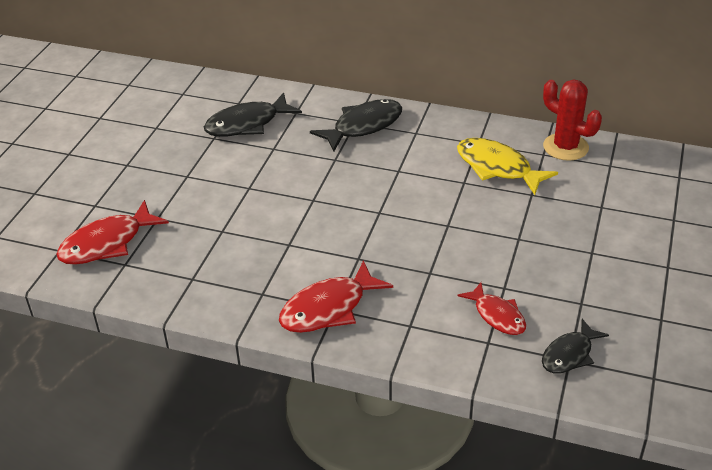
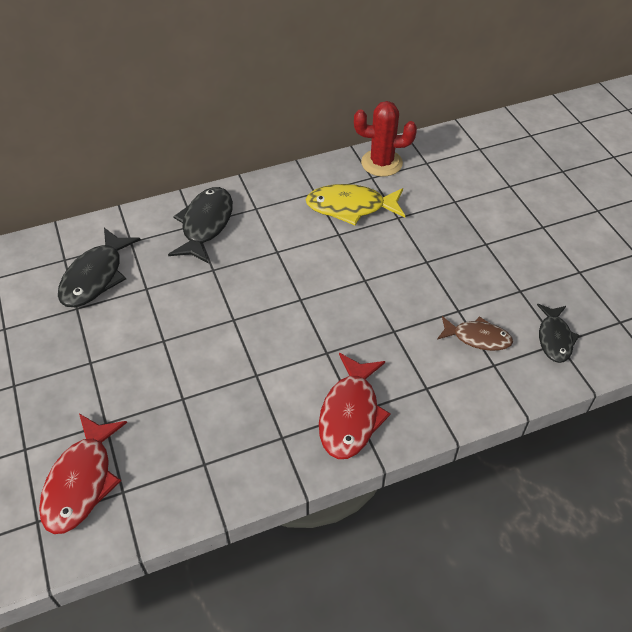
camera: 40 degrees left, 10 degrees up
red fish [458,282,526,335] -> brown fish [437,316,513,351]

